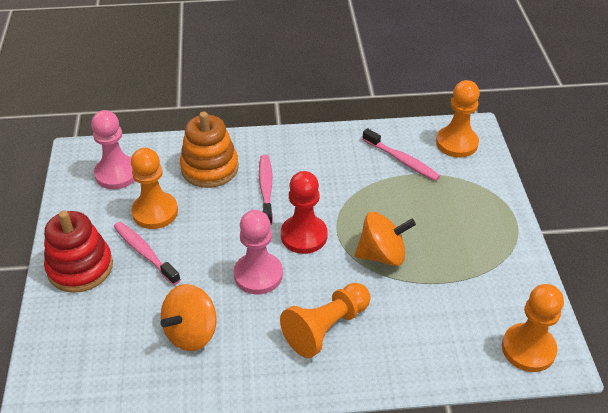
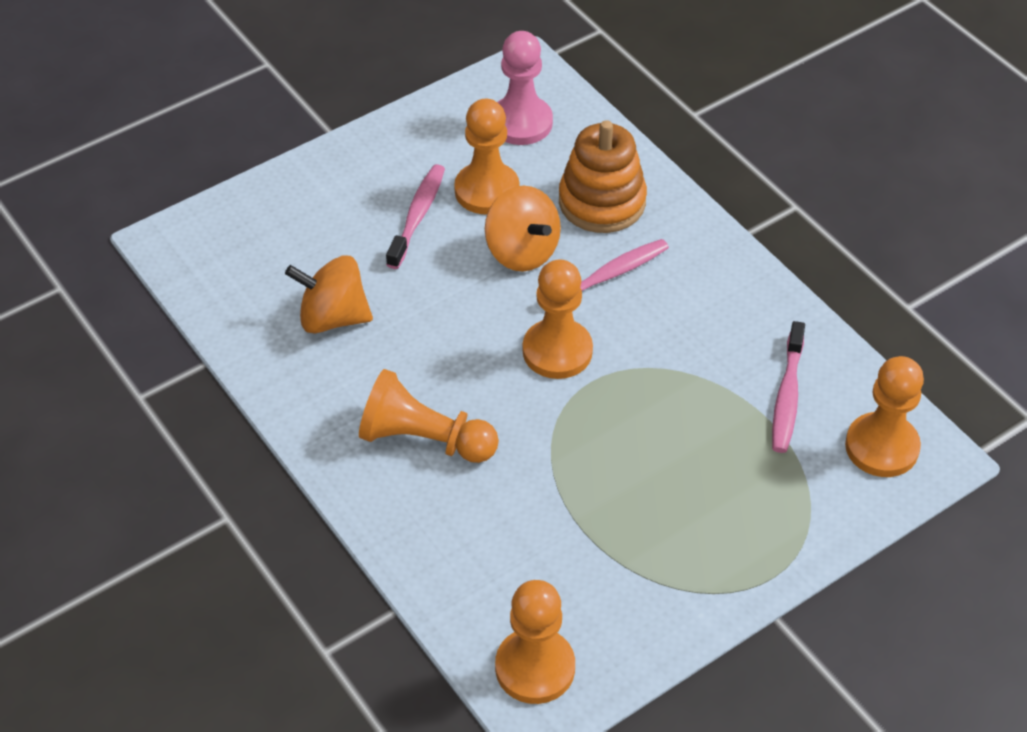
camera: 60 degrees right, 5 degrees up
red stacking toy [44,211,113,293] -> none
pink pawn [234,210,283,294] -> none
red pawn [281,171,328,254] -> orange pawn [523,259,593,379]
orange spinning top [355,212,416,266] -> orange spinning top moved to [485,186,561,271]

